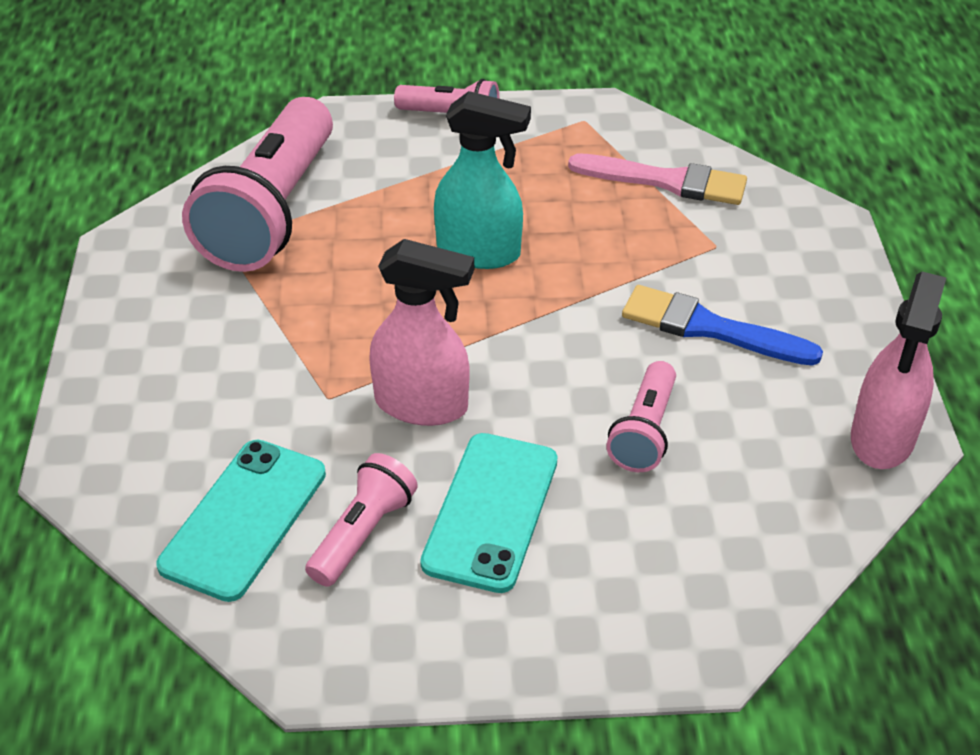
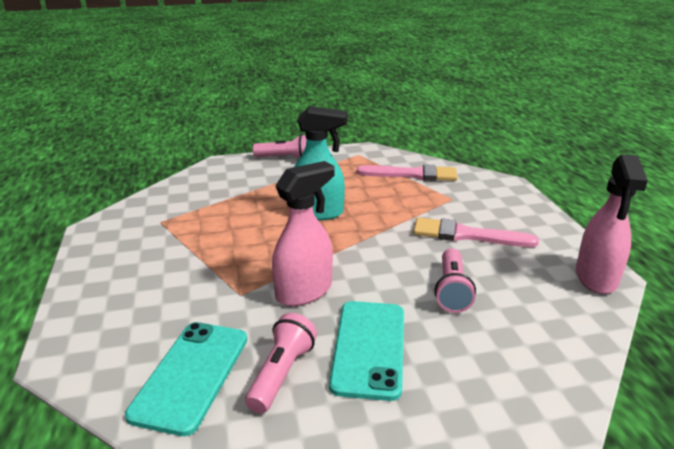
camera: 10 degrees left, 15 degrees down
pink flashlight [182,97,333,272] -> none
pink spray bottle [369,239,474,426] -> pink spray bottle turned 45 degrees counterclockwise [272,161,335,306]
blue brush [622,285,823,366] -> pink brush [413,217,539,247]

